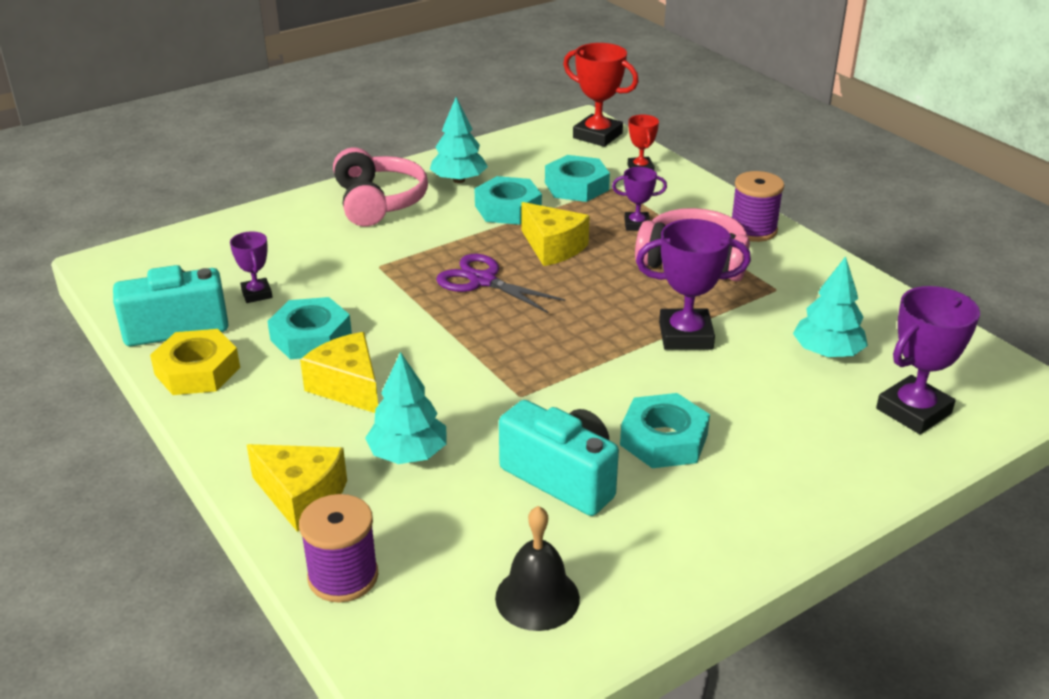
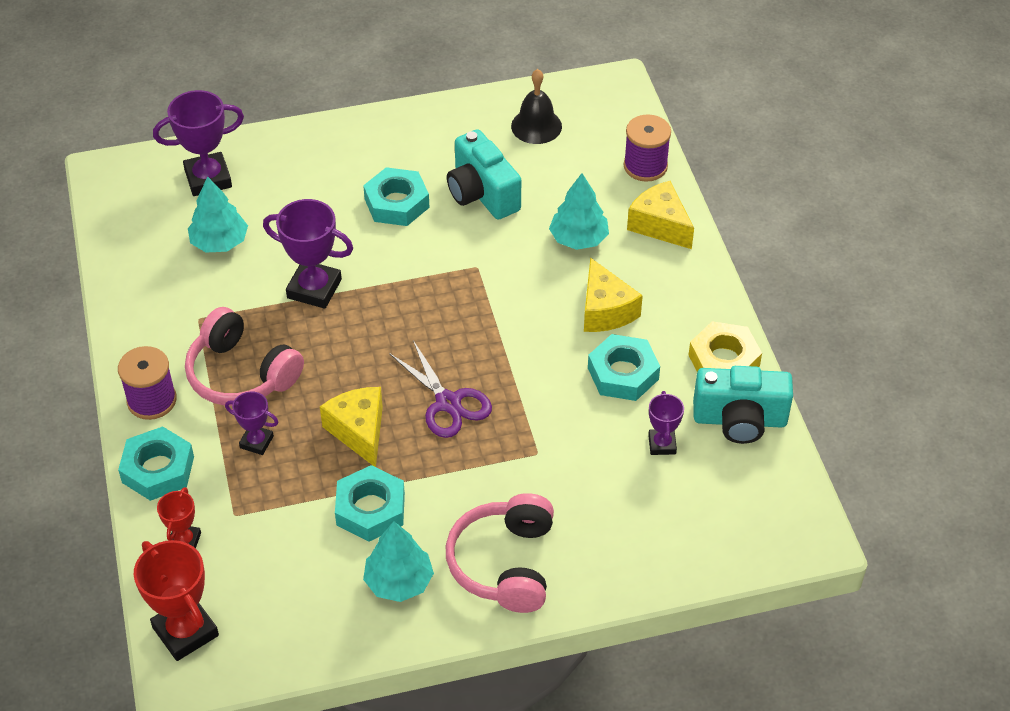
camera: 160 degrees left, 15 degrees up
turquoise nut [545,155,610,202] -> turquoise nut moved to [118,426,194,501]

